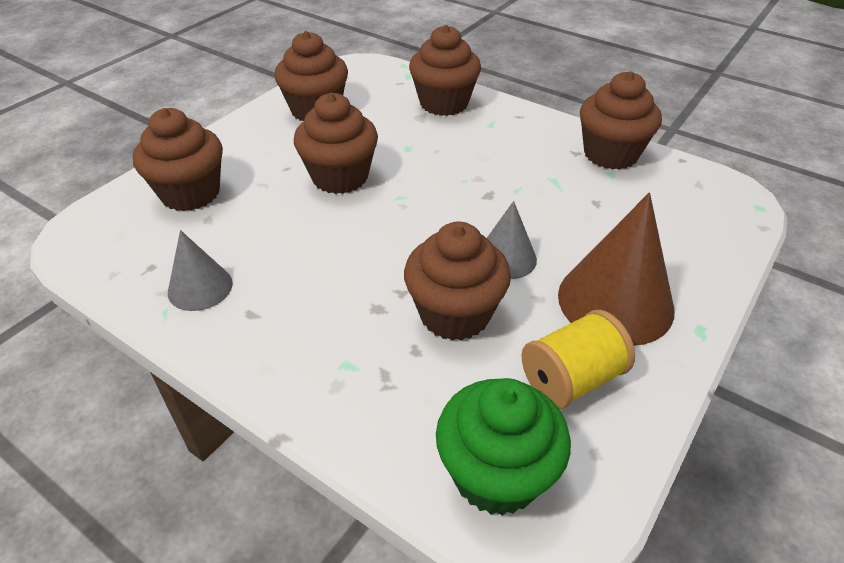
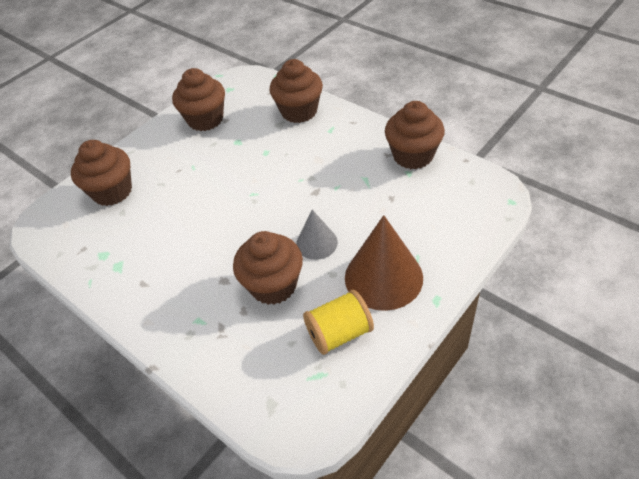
camera: 10 degrees right, 5 degrees up
grey cone [168,230,233,311] -> none
brown cupcake [294,93,378,194] -> none
green cupcake [436,378,571,516] -> none

